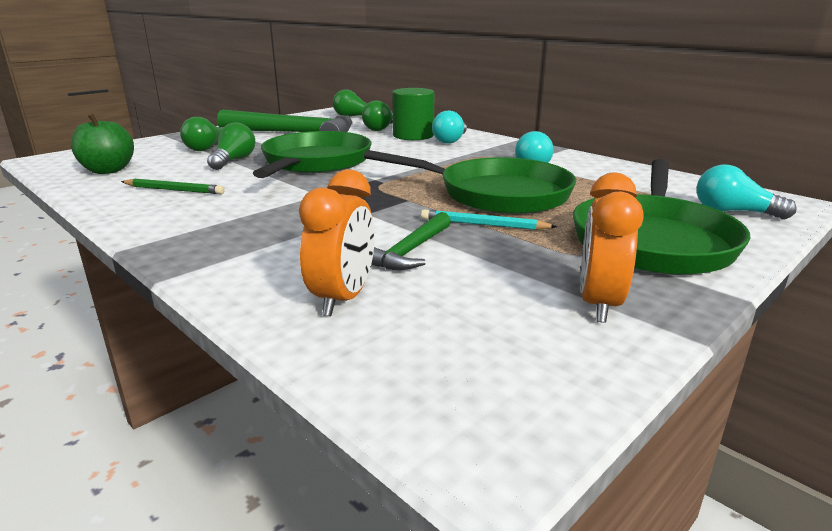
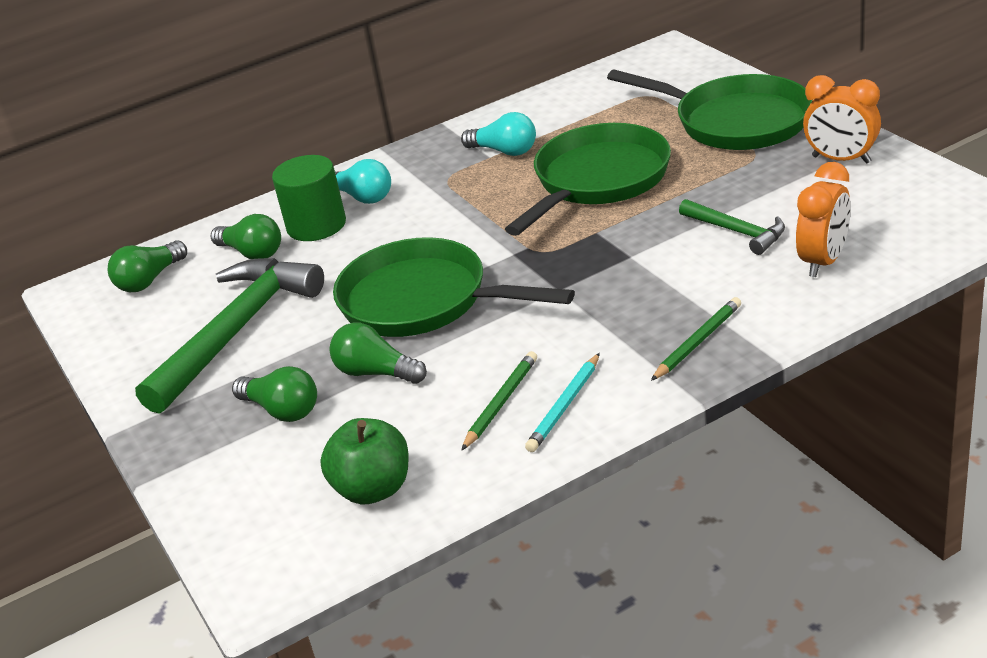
camera: 70 degrees left, 10 degrees up
orange clock [299,169,375,316] -> orange clock turned 90 degrees clockwise [796,162,851,277]
turquoise pencil [421,209,557,230] -> turquoise pencil moved to [525,353,600,452]
turquoise light bulb [697,165,796,220] -> none
none -> green pencil [651,297,741,381]

